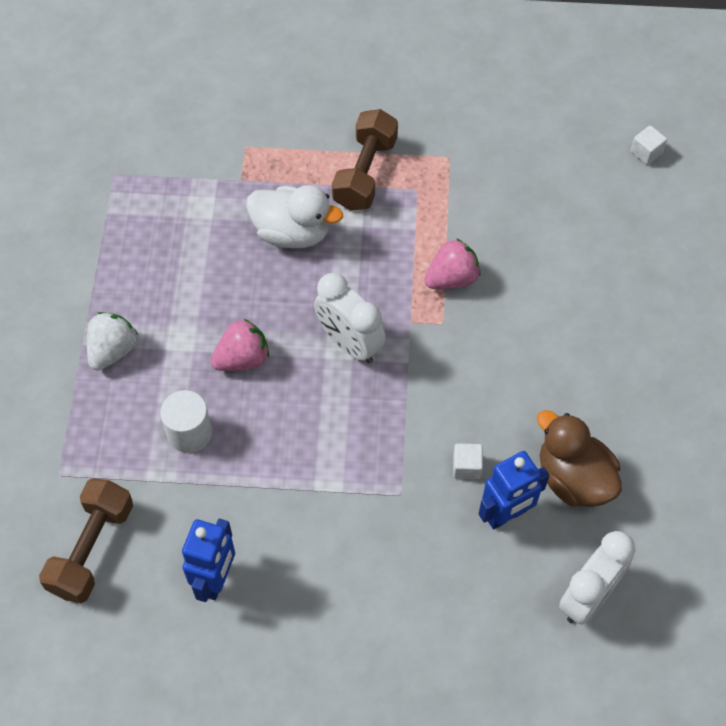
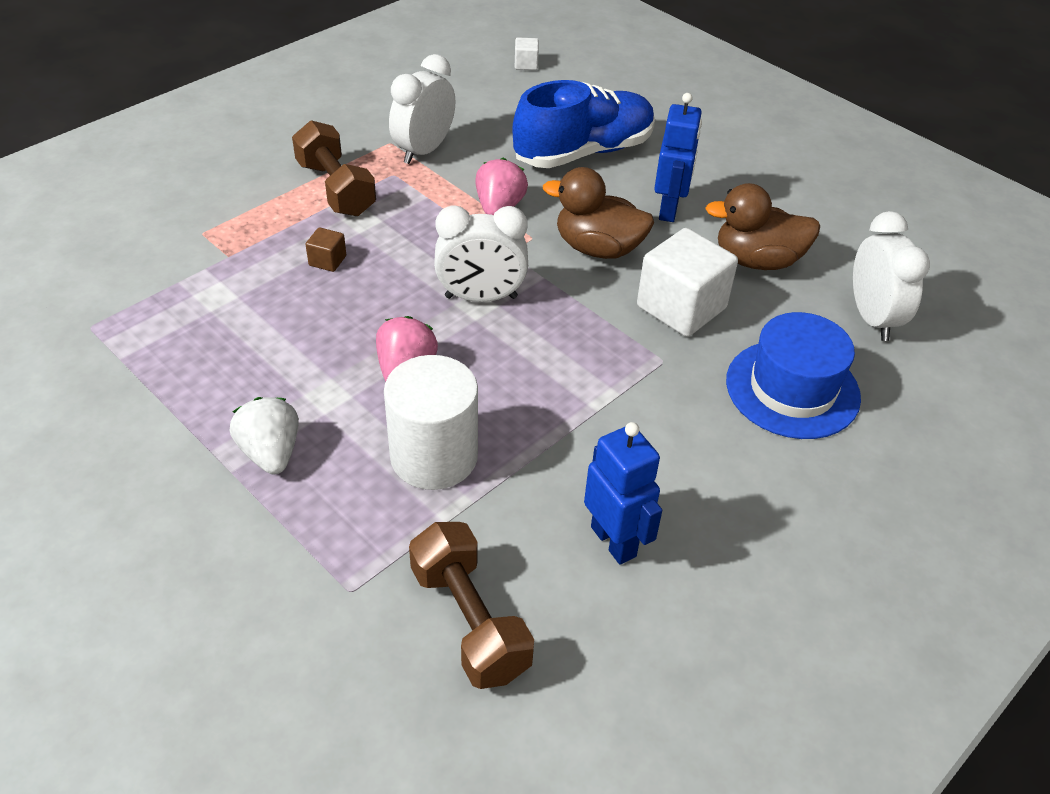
camera: 50 degrees left, 15 degrees down
white cylinder [160,390,212,453] -> white cylinder [384,355,478,490], size x1.52
white duck [246,185,343,248] -> brown cube [306,227,346,272]
white cube [453,443,483,479] -> white cube [637,228,738,337], size x2.25
blue robot [479,451,550,530] -> blue robot moved to [654,93,702,222]
none -> white clock [389,54,455,164]
none -> blue shoe [512,80,655,168]
none -> brown duck [543,167,654,259]
none -> blue hat [726,312,861,439]

